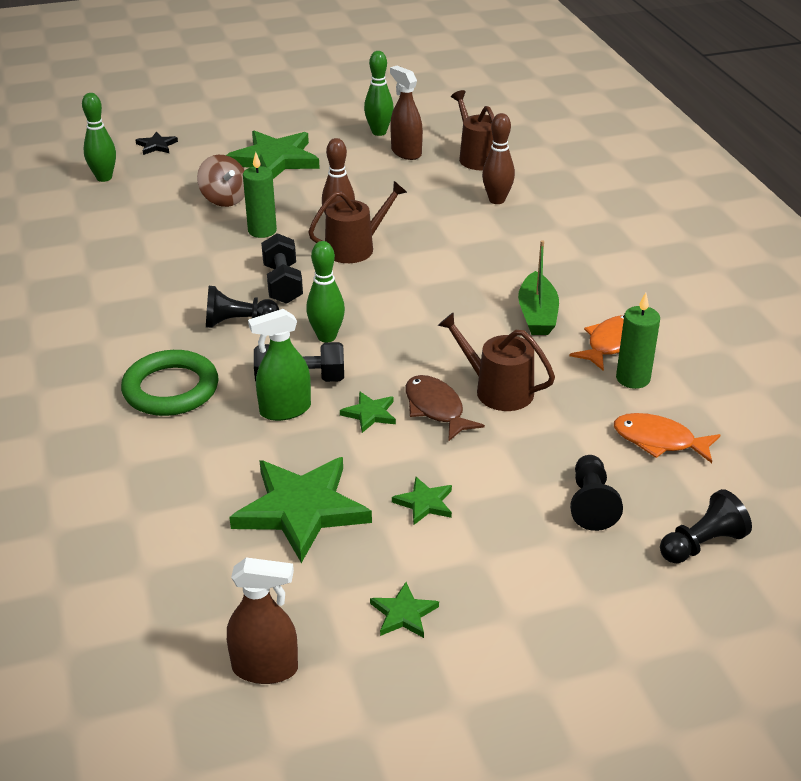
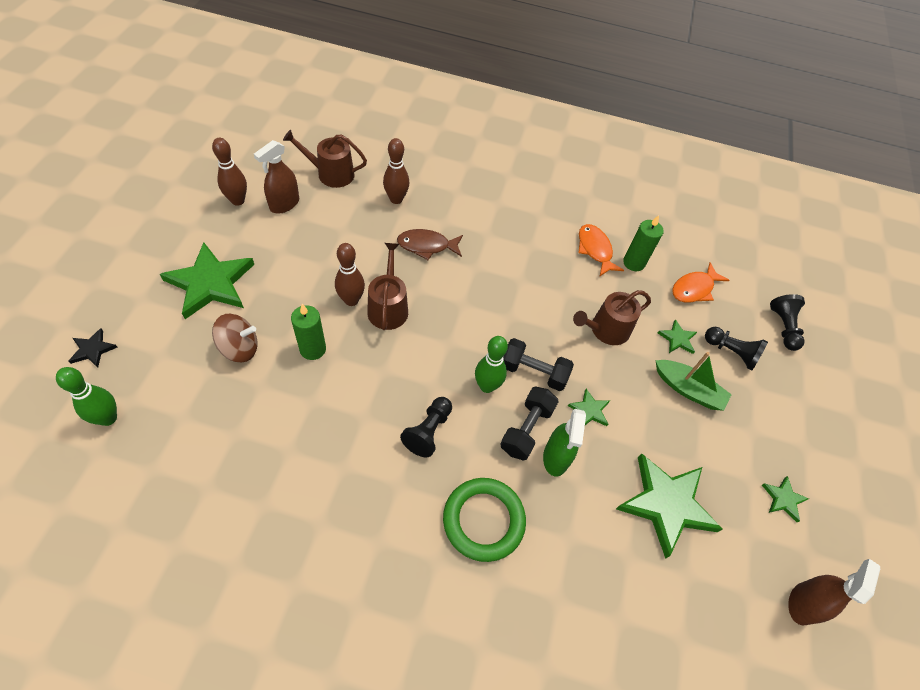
camera: 65 degrees left, 20 degrees up
black dumbbell [261,233,303,304] -> black dumbbell moved to [503,338,574,391]
green bowling pin [364,51,394,136] -> brown bowling pin [212,138,247,206]
brown spray bottle [390,66,423,160] -> brown spray bottle turned 45 degrees counterclockwise [254,140,299,214]
green star [392,477,452,525] -> green star moved to [658,319,697,354]
brown fish [405,375,485,442] -> brown fish moved to [397,229,463,260]
green boat [518,240,559,335] -> green boat moved to [655,352,732,411]

